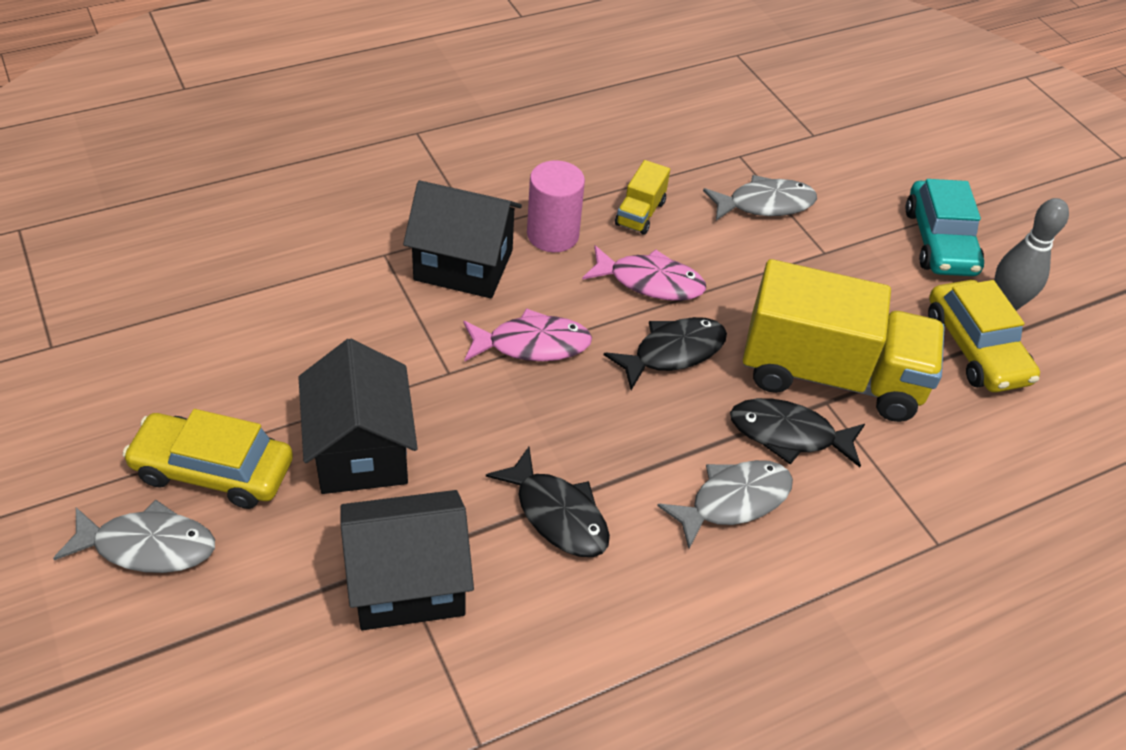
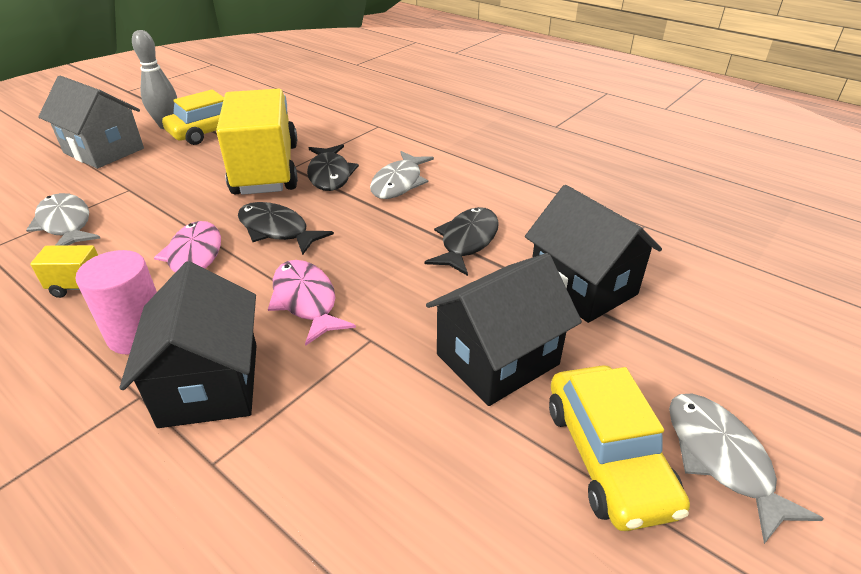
camera: 110 degrees left, 10 degrees down
grey fish [657,460,793,549] -> grey fish turned 105 degrees counterclockwise [370,151,434,199]
turquoise car [905,179,984,276] -> grey house [38,76,144,169]

